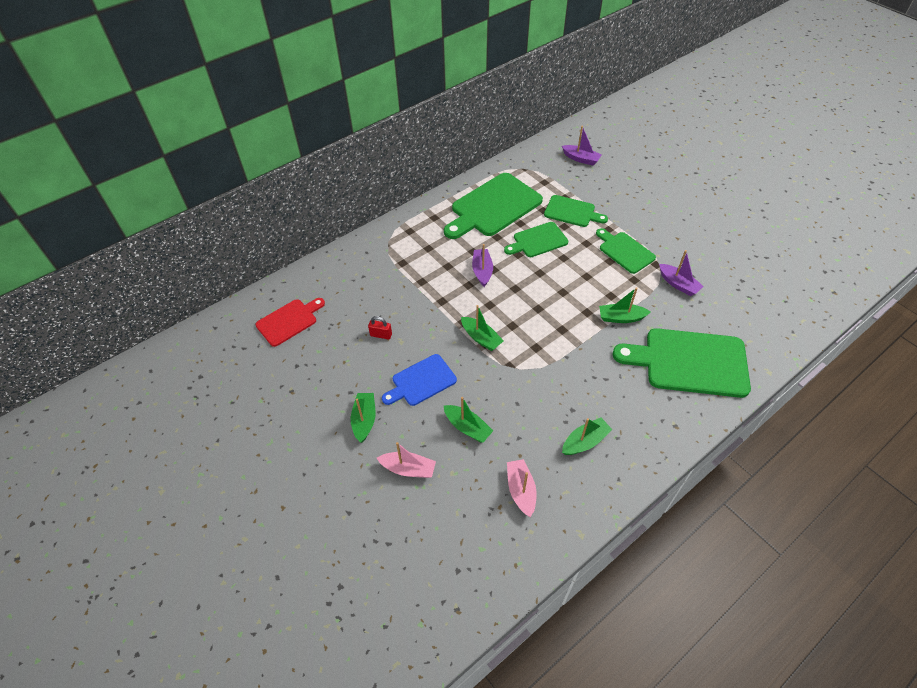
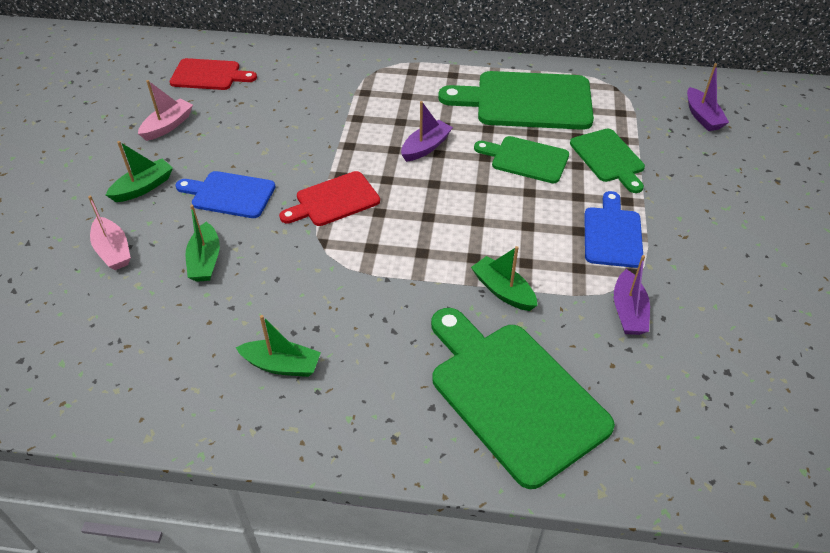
camera: 45 degrees right, 5 degrees down
red padlock [368,316,392,340] -> none
green boat [461,305,504,351] -> red cutting board [279,171,380,226]
pink boat [507,459,537,517] -> pink boat moved to [138,80,193,141]
green cutting board [596,228,656,274] -> blue cutting board [584,191,643,268]

